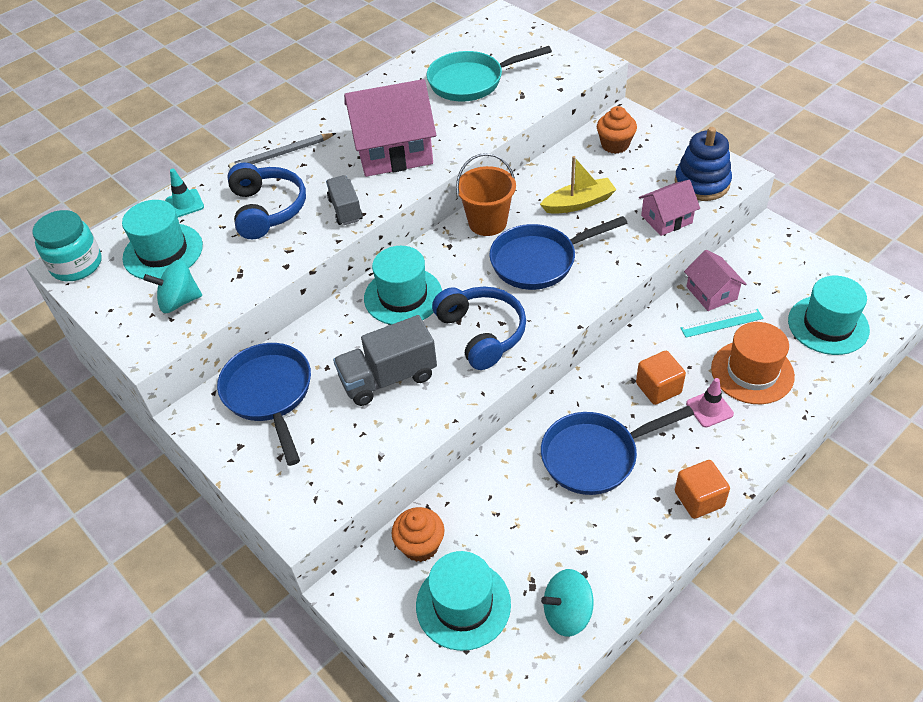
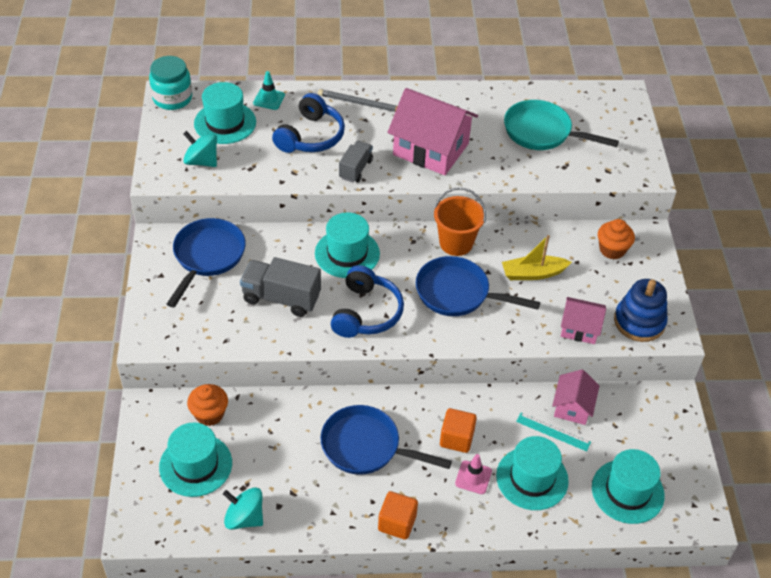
camera: 35 degrees right, 0 degrees up
yellow boat [540,156,616,214] -> yellow boat turned 150 degrees clockwise [502,235,572,280]
orange hat [711,322,795,404] -> turquoise hat [496,436,569,510]

